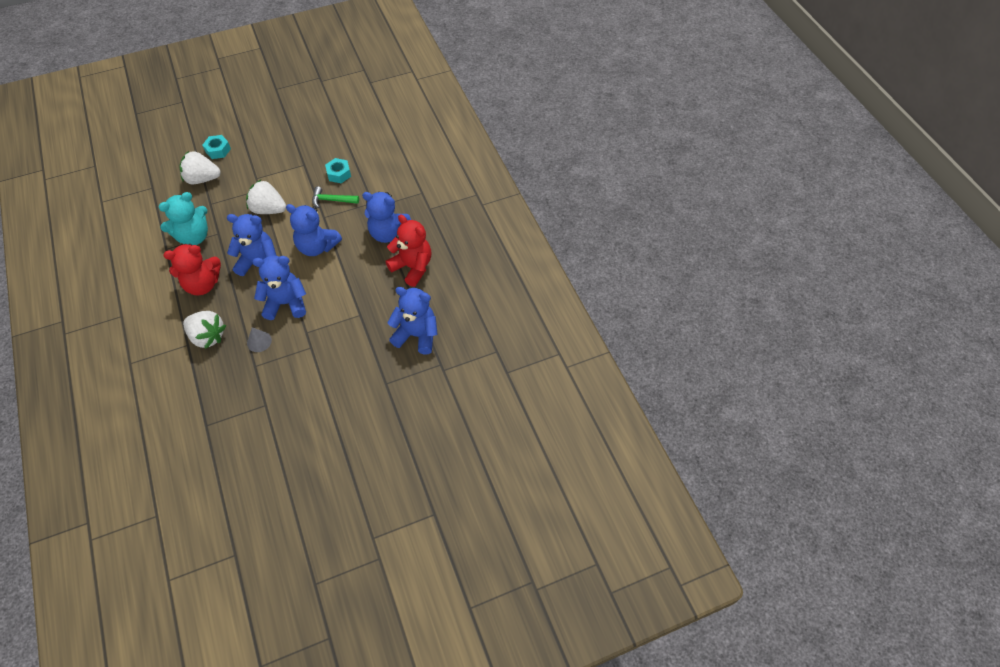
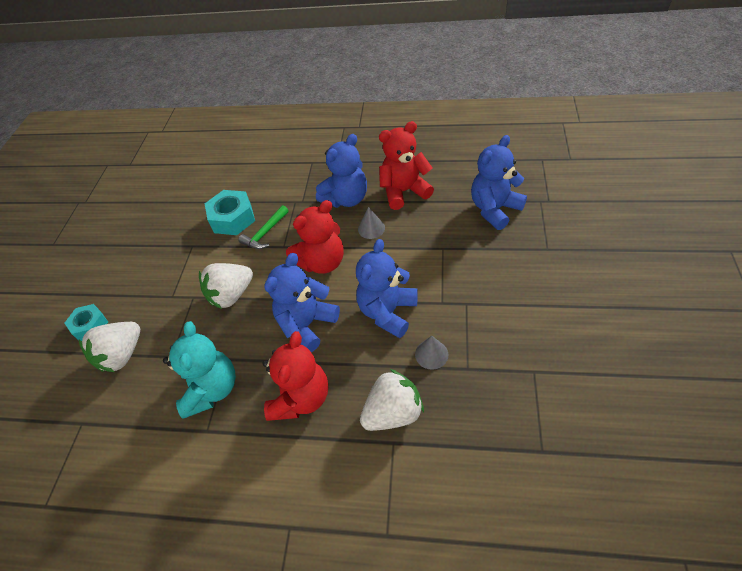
camera: 55 degrees left, 5 degrees down
blue teddy bear [286,204,342,256] -> red teddy bear [286,200,344,274]
turquoise nut [325,158,351,183] -> turquoise nut [205,190,255,235], size x1.52
none -> grey cone [358,207,385,239]

